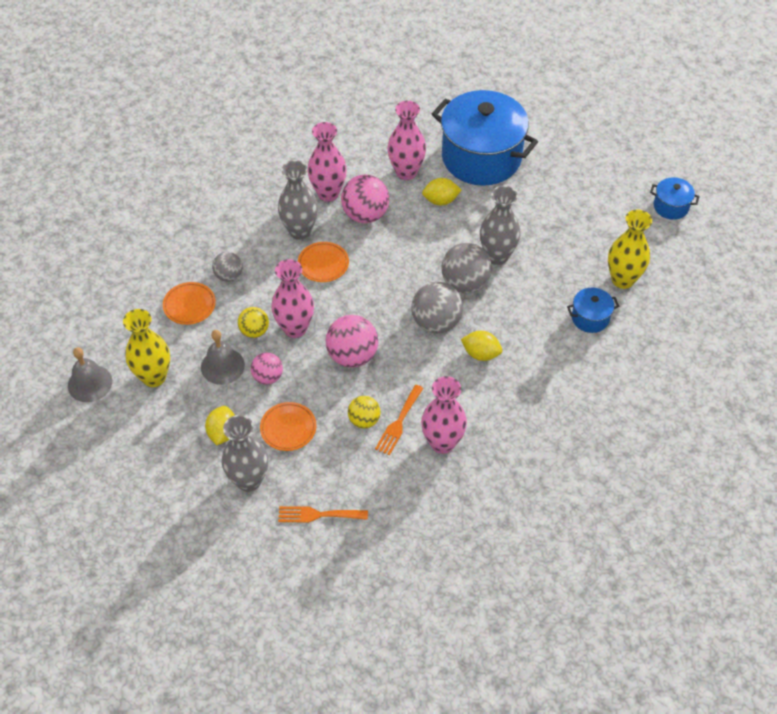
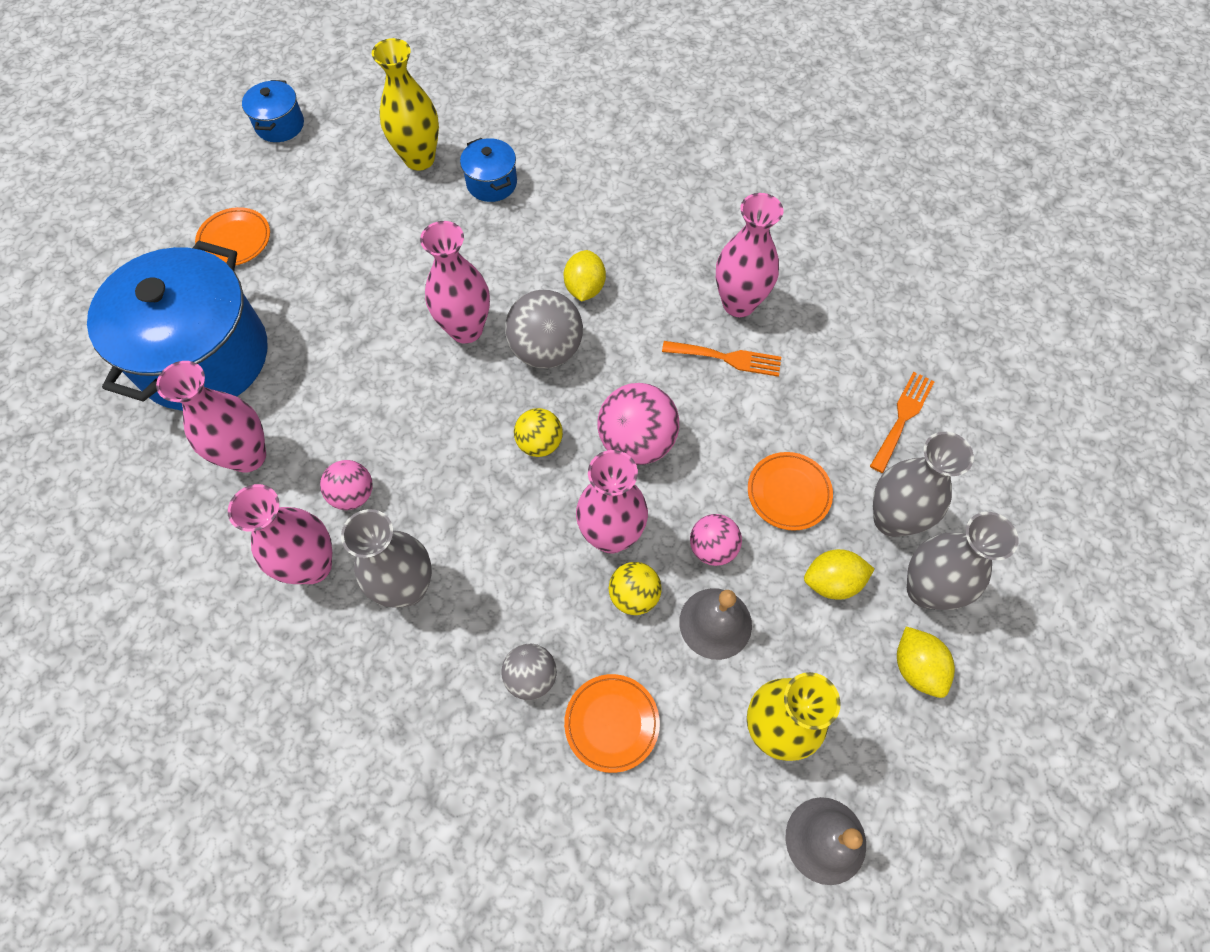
camera: 105 degrees left, 10 degrees up
orange fork [278,506,368,523] -> orange fork turned 135 degrees counterclockwise [870,372,935,473]
orange plate [298,242,349,282] -> orange plate moved to [195,207,270,266]
pink ball [341,175,389,223] -> pink ball [320,460,373,510], size x0.60
yellow ball [348,396,380,428] -> yellow ball moved to [514,408,563,457]
yellow lemon [422,178,461,205] -> yellow lemon moved to [897,627,955,698]
grey ball [441,243,492,293] -> pink vase [420,221,490,344]
grey vase [480,186,521,265] -> grey vase moved to [907,512,1018,610]

